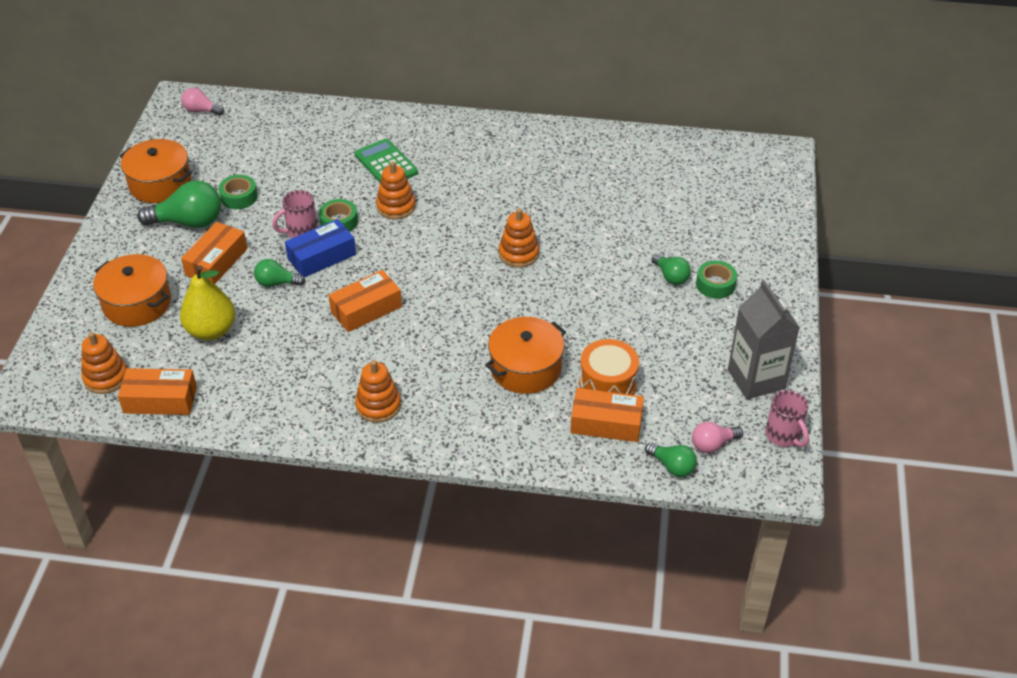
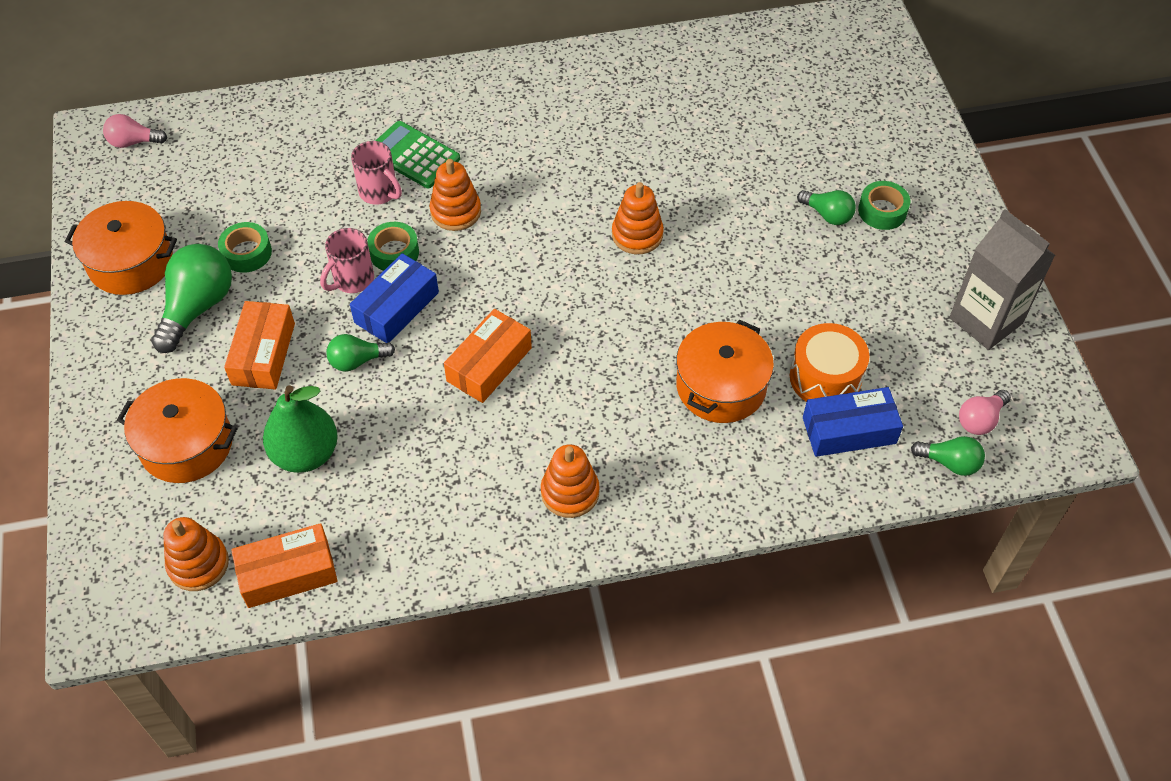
camera: 20 degrees left, 10 degrees up
green light bulb [137,180,221,228] -> green light bulb turned 45 degrees counterclockwise [151,244,232,353]
yellow pear [180,265,235,340] -> green pear [263,385,338,473]
orange box [570,388,644,442] -> blue box [803,387,903,457]
pink mug [765,390,809,447] -> pink mug moved to [351,141,402,205]

